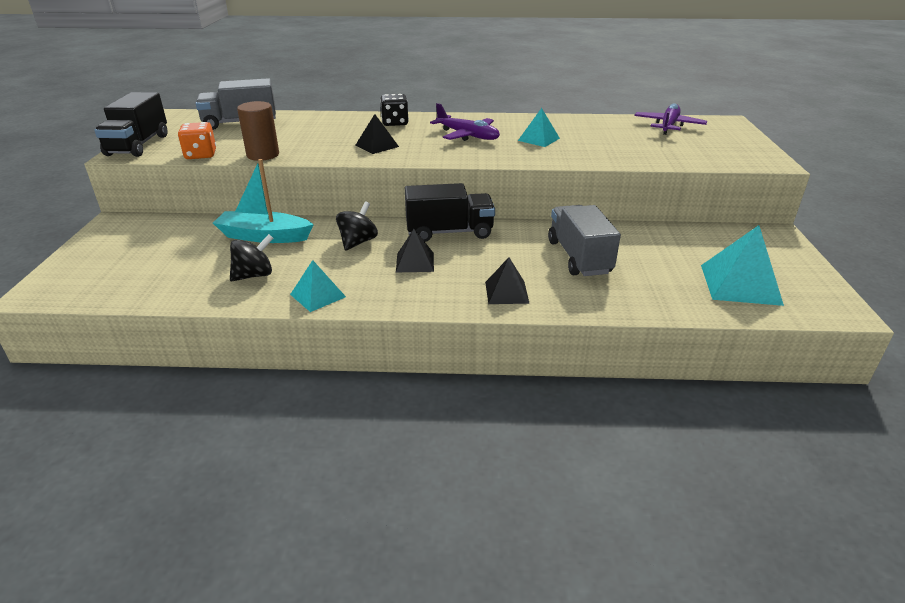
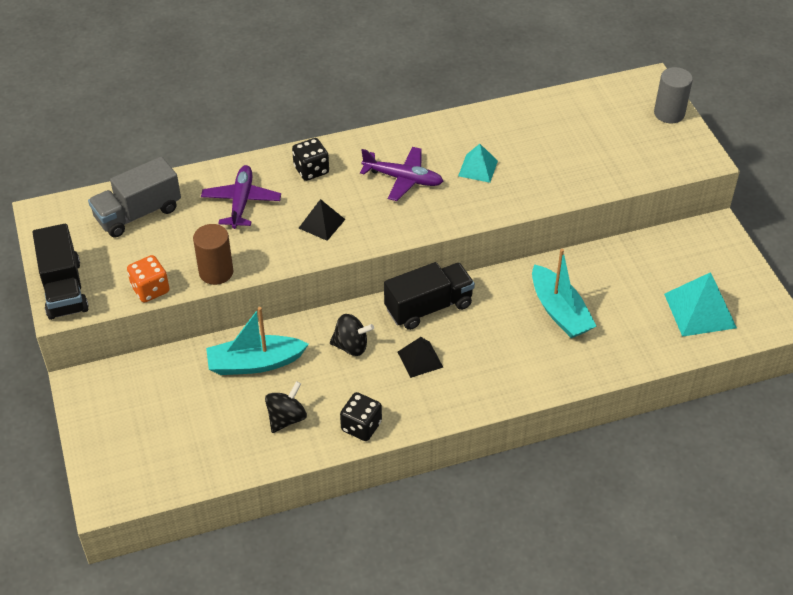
camera: 20 degrees left, 15 degrees up
turquoise pyramid [290,260,346,312] -> black dice [340,392,382,441]
black spinning top [336,201,378,251] -> black spinning top turned 90 degrees clockwise [330,314,374,356]
black pyramid [485,257,530,304] -> none
grey truck [548,205,621,276] -> turquoise boat [532,249,596,338]
purple plane [634,103,707,135] -> purple plane moved to [201,165,281,229]
none -> grey cylinder [654,67,693,123]

